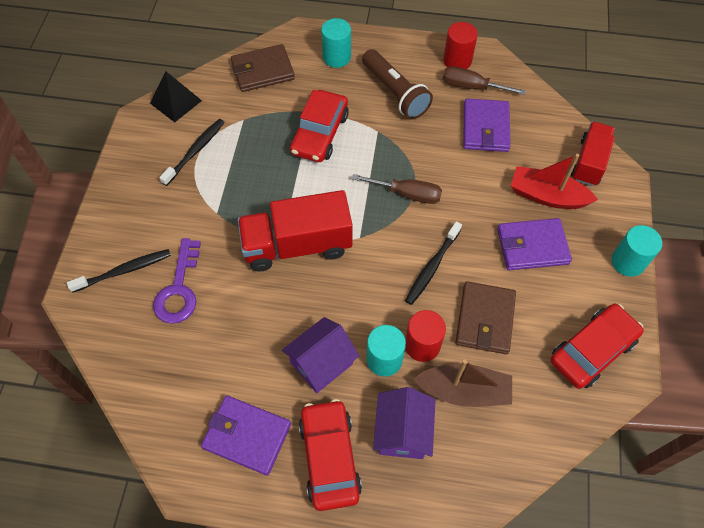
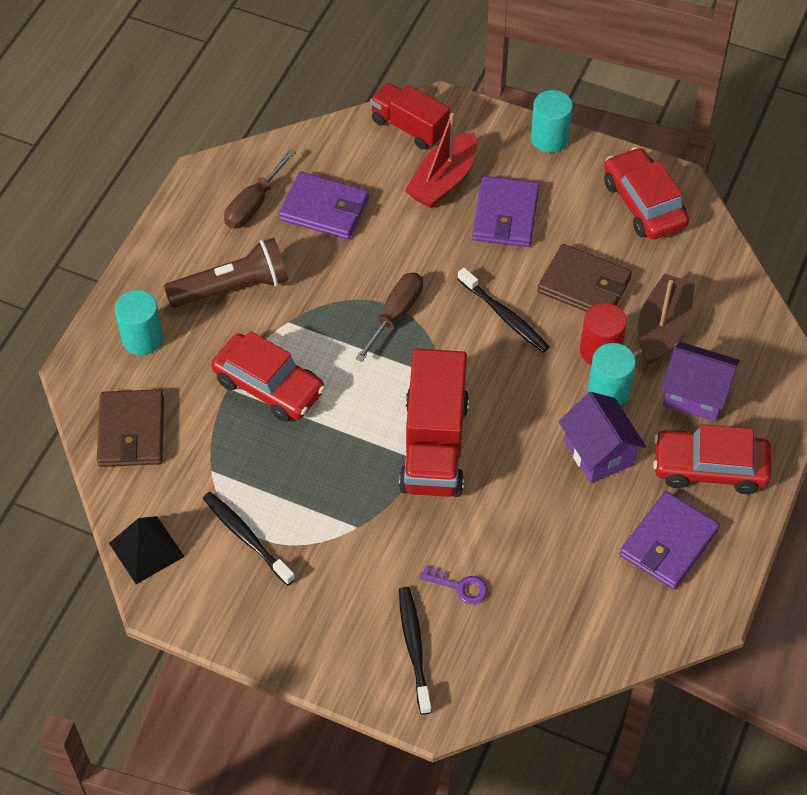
camera: 75 degrees left, 5 degrees down
purple key [153,238,201,324] -> purple key [419,566,488,604], size x0.56
red cylinder [443,22,478,69] -> none

